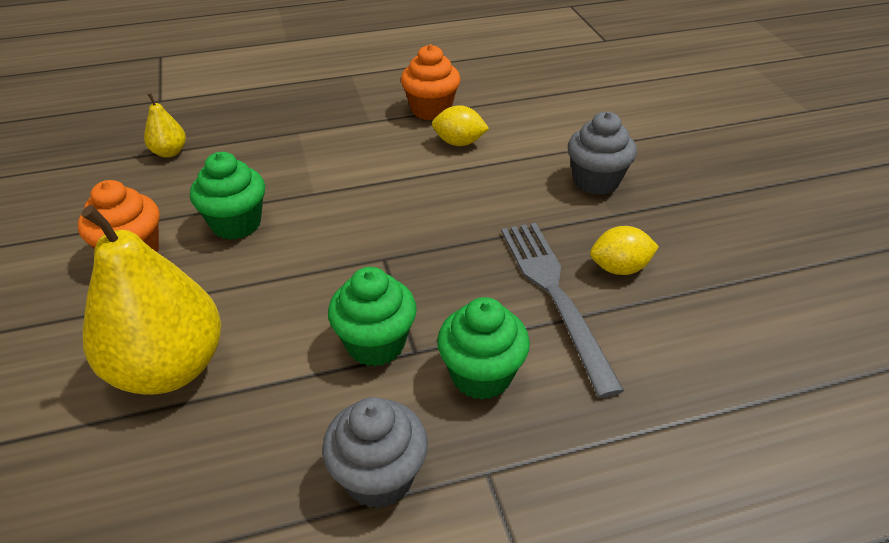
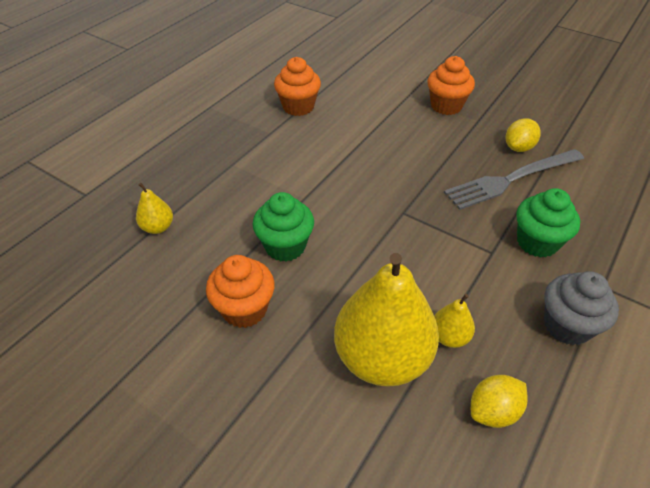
camera: 40 degrees left, 5 degrees up
green cupcake [328,267,417,366] -> none
yellow lemon [432,105,489,146] -> yellow lemon moved to [471,375,528,428]
grey fork [501,223,624,398] -> grey fork turned 60 degrees counterclockwise [444,149,584,210]
grey cupcake [568,112,637,195] -> orange cupcake [428,56,475,115]
none -> yellow pear [434,294,475,348]

